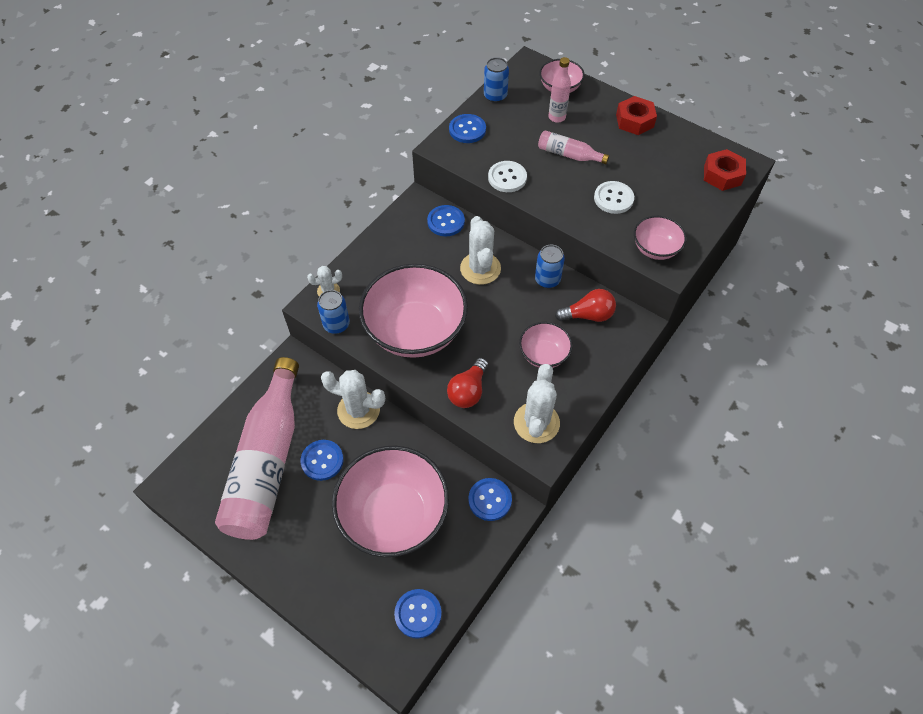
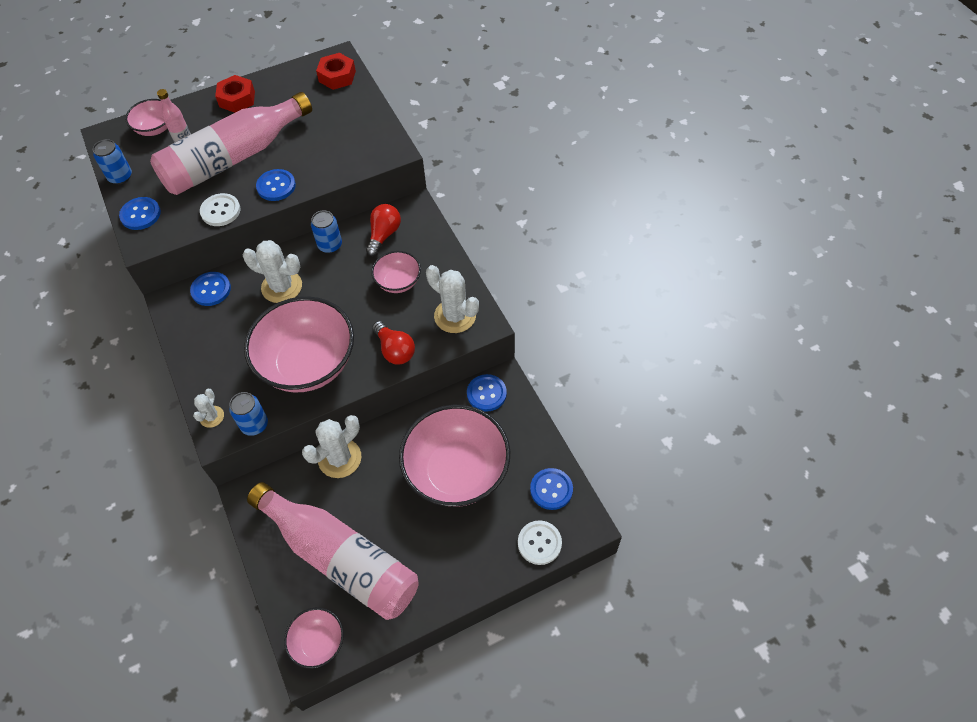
camera: 60 degrees left, 0 degrees up
blue button [301,440,344,481] -> blue button moved to [256,169,296,201]
pink bottle [538,130,609,164] -> pink bottle [150,92,312,195], size x2.35
white button [594,181,634,214] -> white button moved to [518,520,562,565]
pink bowl [634,216,687,260] -> pink bowl moved to [284,608,344,669]

